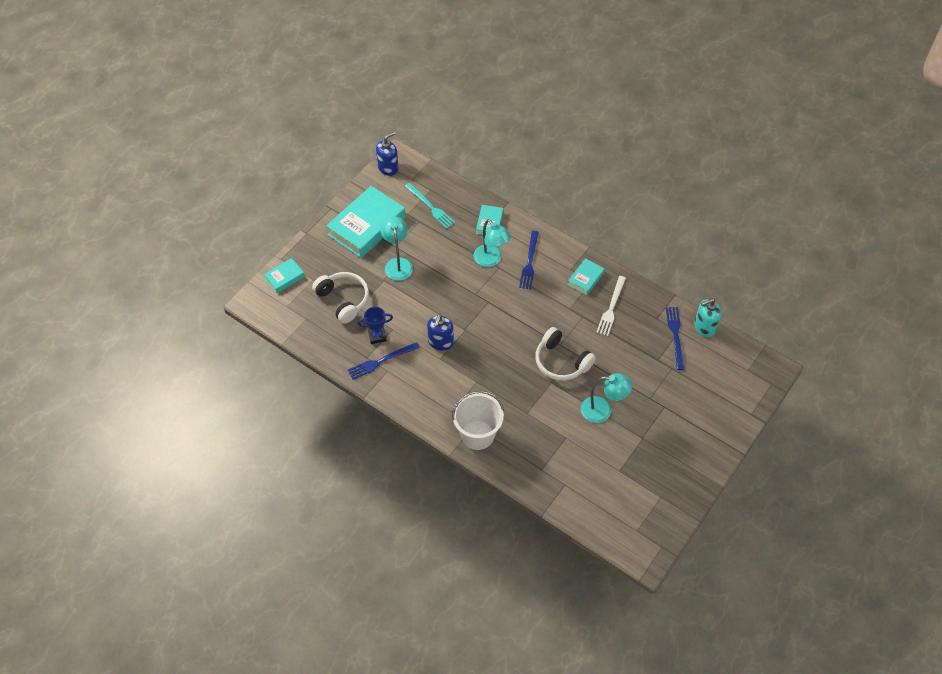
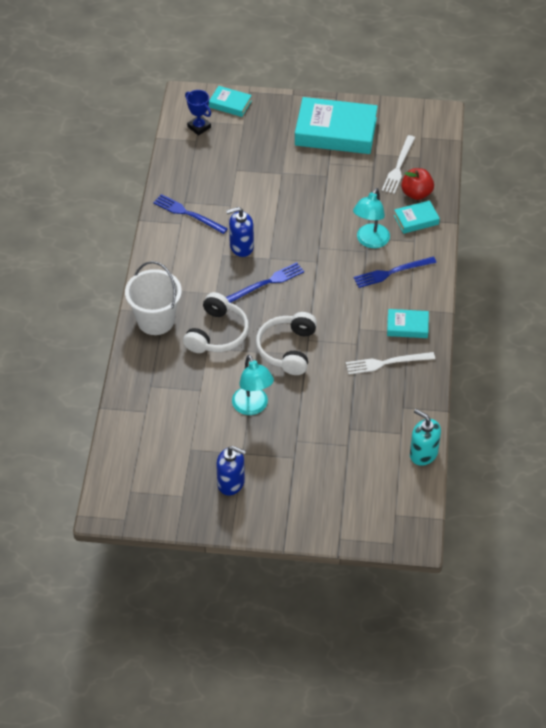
camera: 60 degrees right, 5 degrees down
white headphones [312,272,369,324] -> white headphones moved to [183,292,249,353]
blue trophy [358,307,393,344] -> blue trophy moved to [185,90,211,135]
blue soap dispenser [376,131,398,176] -> blue soap dispenser moved to [216,446,246,496]
turquoise lamp [380,216,413,281] -> none
turquoise fork [405,183,455,229] -> white fork [382,135,415,194]
blue fork [666,307,685,370] -> blue fork moved to [226,262,304,303]
none -> red apple [401,168,434,200]

